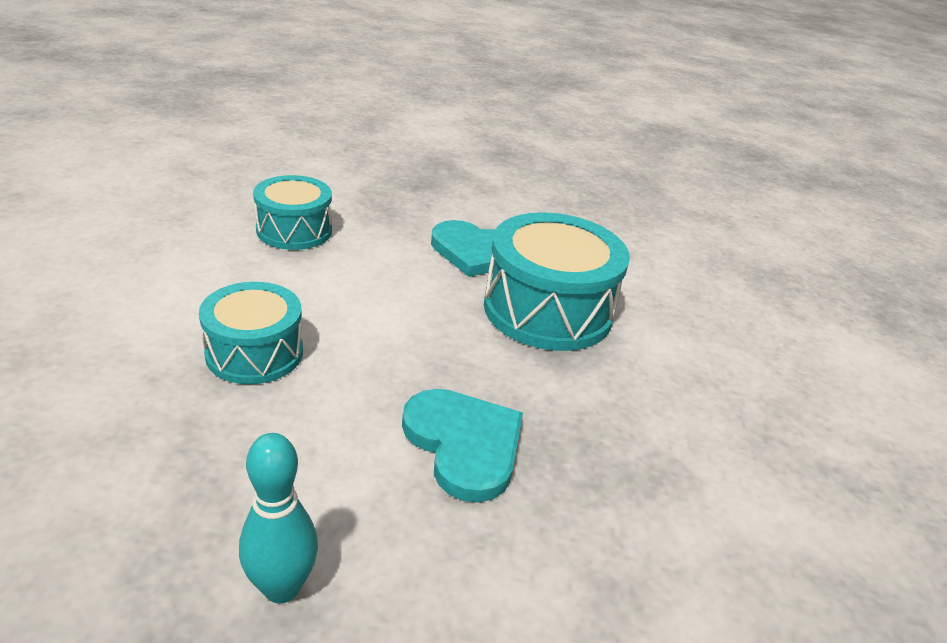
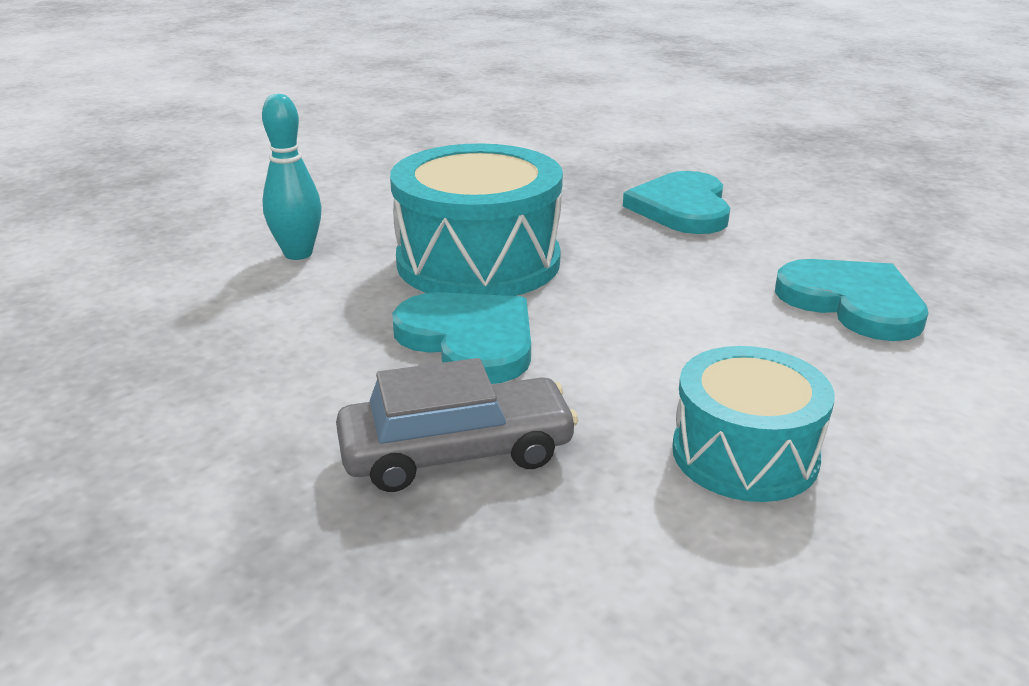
camera: 140 degrees left, 5 degrees down
turquoise drum [199,282,303,384] -> turquoise heart [775,259,929,341]
turquoise bowling pin [239,433,318,603] -> turquoise bowling pin moved to [262,94,322,260]
none -> grey car [336,358,578,492]

